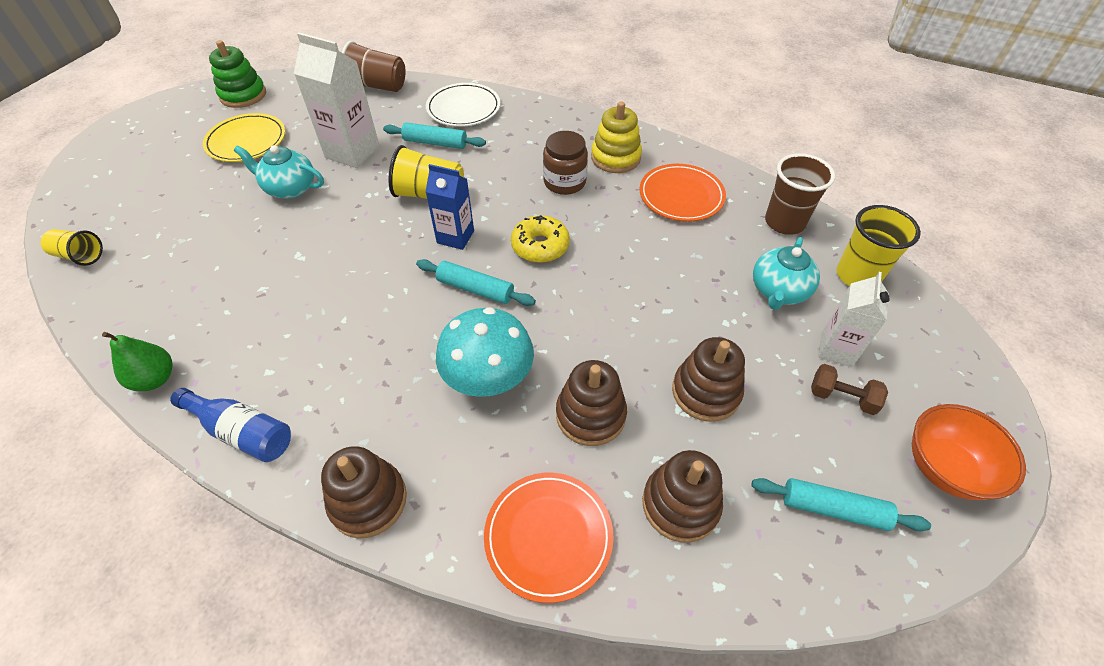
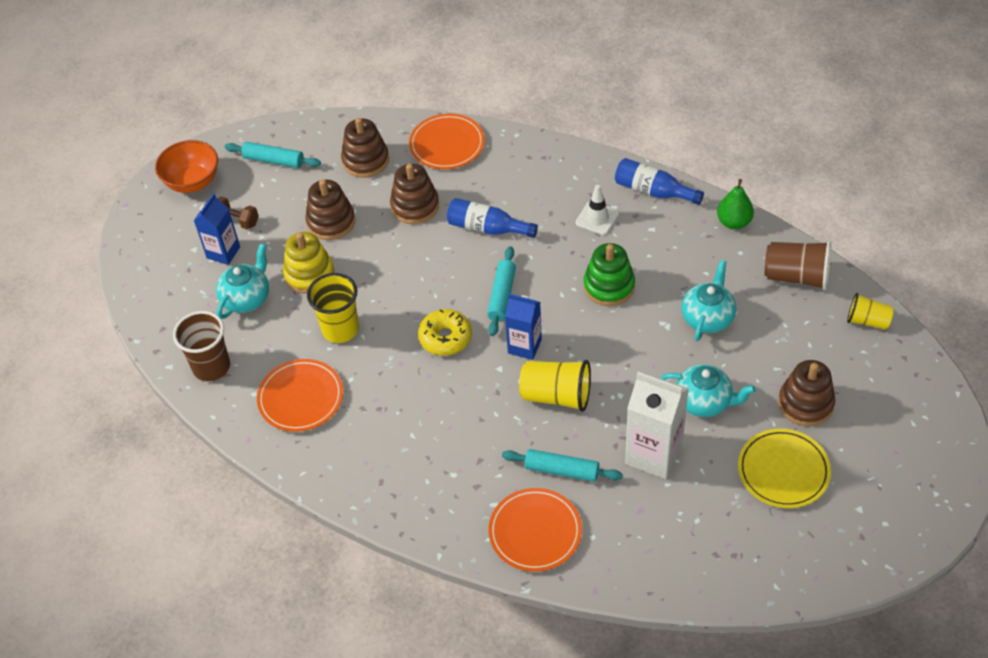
camera: 175 degrees left, 0 degrees up
green stacking toy [209,40,266,108] -> green stacking toy moved to [584,243,635,306]
brown stacking toy [321,446,407,538] -> brown stacking toy moved to [778,360,835,426]
brown cup [342,41,405,92] -> brown cup moved to [765,241,831,290]
turquoise rolling pin [416,259,536,306] -> turquoise rolling pin turned 75 degrees clockwise [487,246,516,336]
white plate [426,83,501,127] -> orange plate [489,488,582,572]
turquoise mushroom [436,307,534,397] -> blue bottle [447,198,538,238]
brown jar [543,131,588,195] -> none
yellow stacking toy [591,101,642,173] -> yellow stacking toy moved to [283,232,334,294]
white carton [818,272,890,367] -> blue carton [194,193,240,265]
yellow cup [837,205,921,286] -> yellow cup moved to [307,273,359,343]
none -> white traffic cone [576,185,619,235]
none -> turquoise teapot [681,260,736,341]

